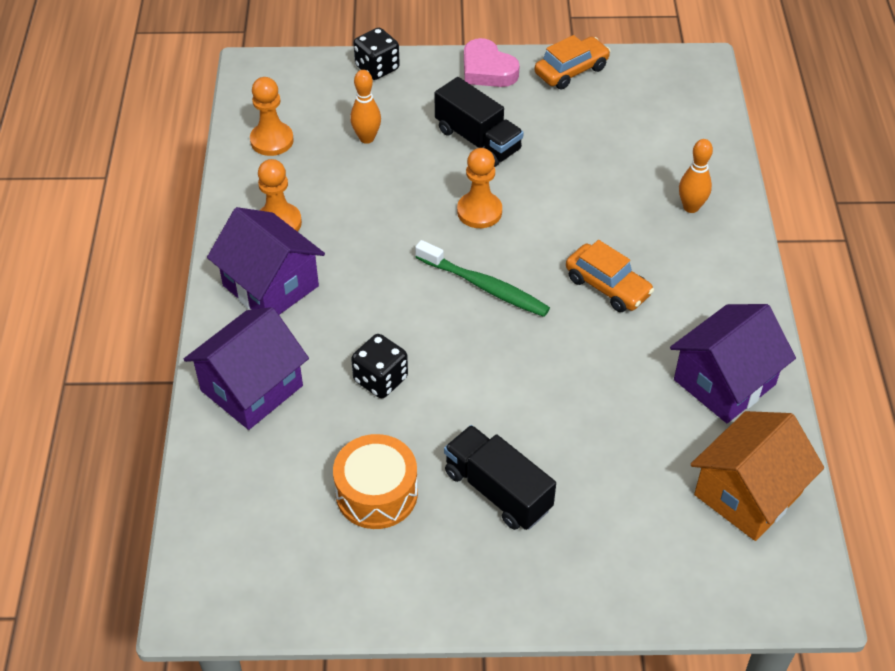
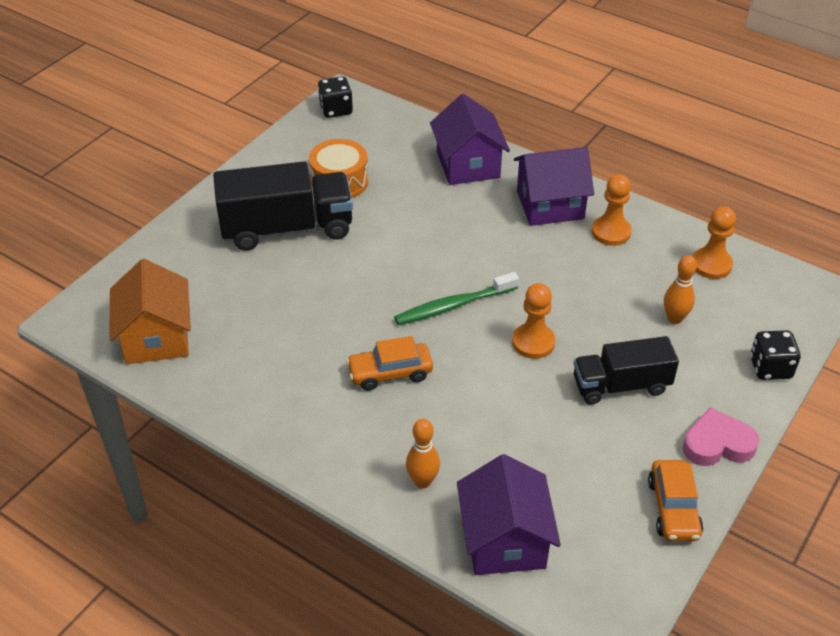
camera: 125 degrees right, 5 degrees down
black dice [351,334,408,398] -> black dice moved to [318,77,353,118]
black truck [444,425,556,530] -> black truck [213,162,353,251], size x1.55
purple house [670,304,796,423] -> purple house moved to [457,454,561,575]

